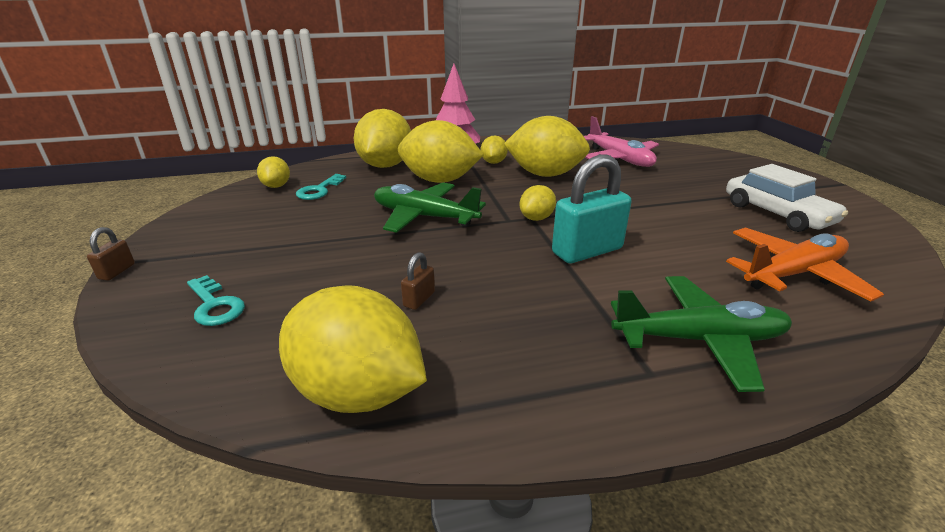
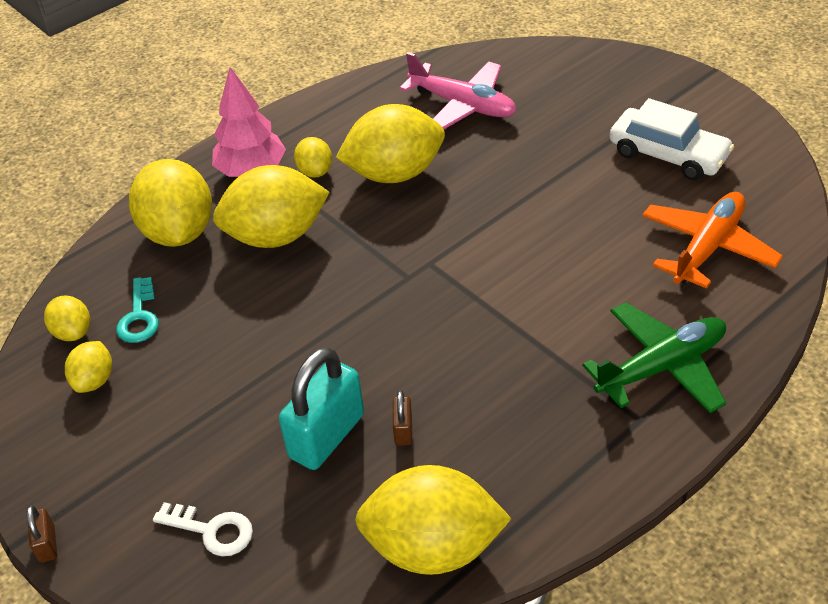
camera: 25 degrees left, 15 degrees up
turquoise key [187,275,245,326] -> white key [153,502,253,556]
green plane [374,183,486,233] -> none
yellow lemon [519,185,556,221] -> yellow lemon moved to [65,341,112,393]
turquoise padlock [552,154,632,263] -> turquoise padlock moved to [279,347,364,470]

